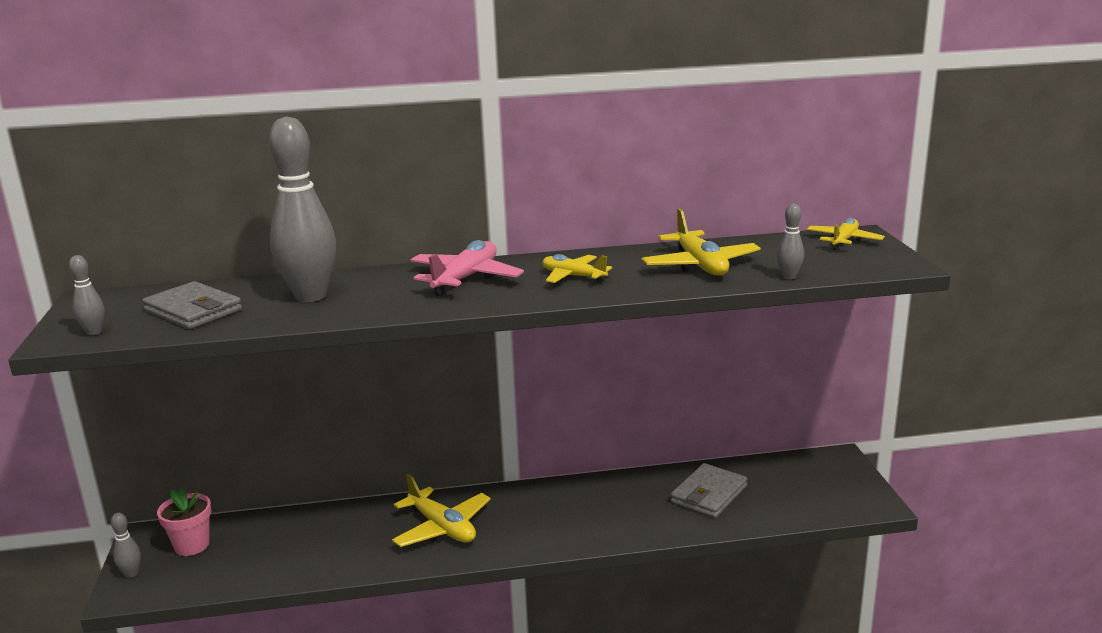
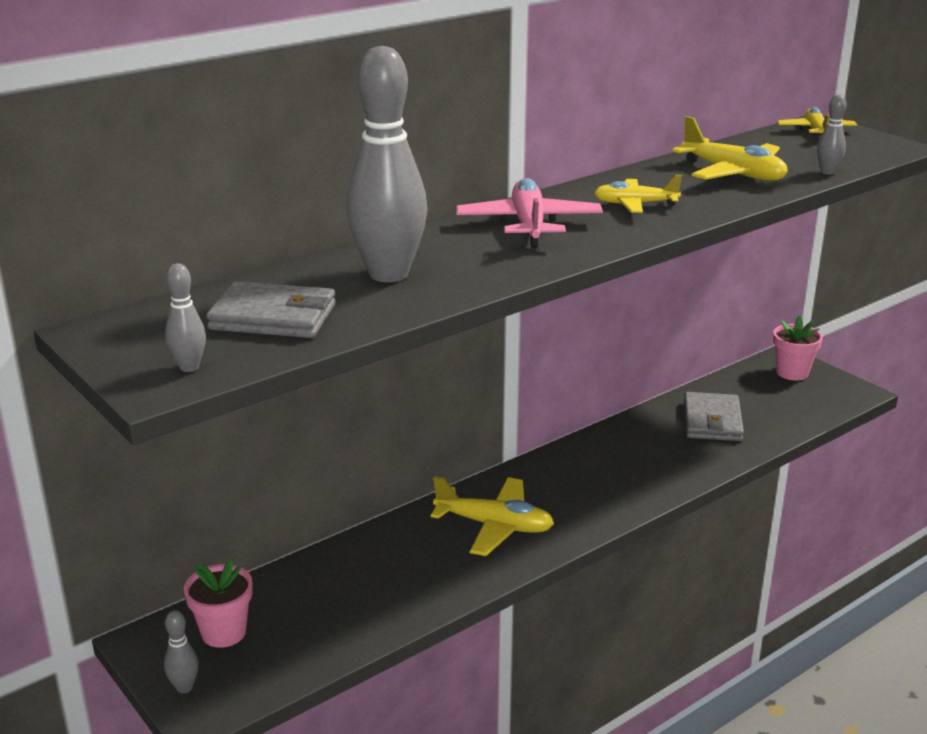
camera: 30 degrees left, 5 degrees up
none -> pink flower pot [773,315,823,380]

